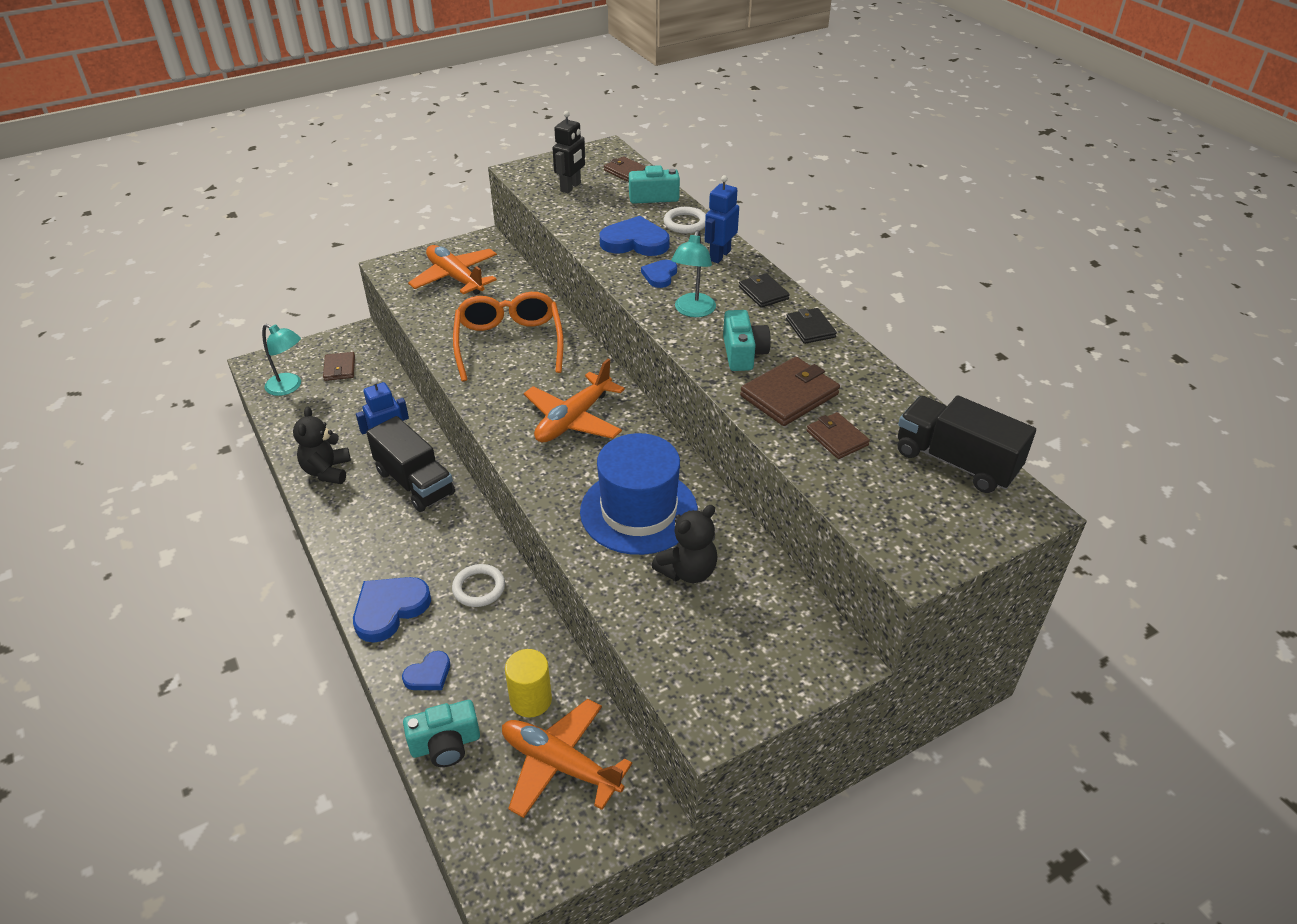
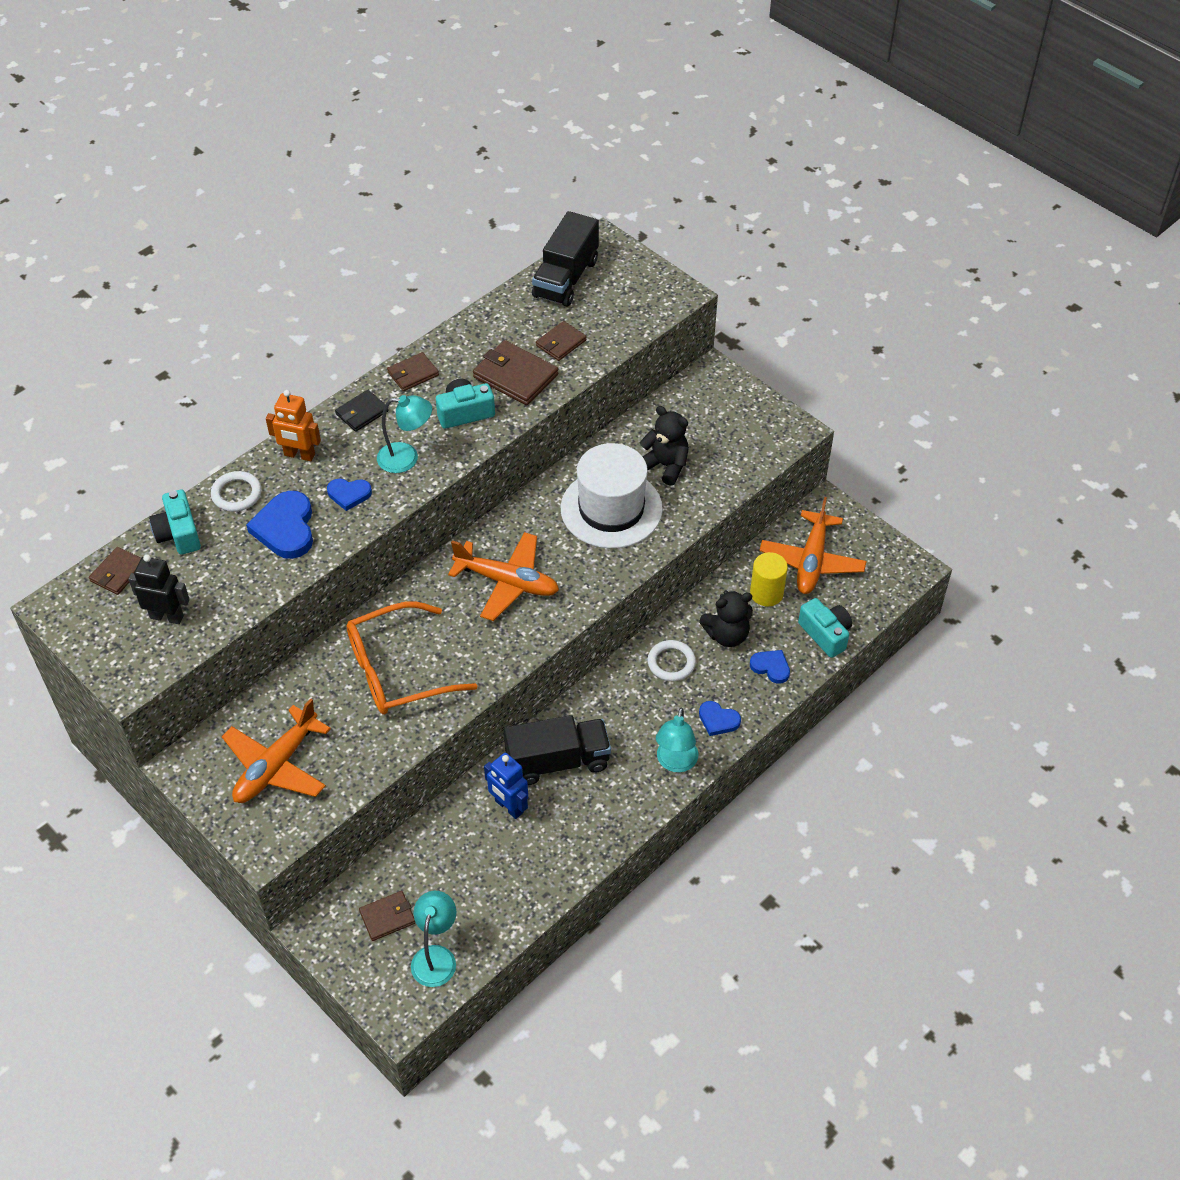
camera: 105 degrees left, 10 degrees up
black teddy bear [293,407,351,484] -> black teddy bear moved to [699,591,753,647]
blue heart [353,577,431,643] -> blue heart [699,701,741,736], size x0.58
black truck [366,416,455,512] -> black truck turned 45 degrees clockwise [504,715,611,785]
blue hat [580,433,698,555] -> white hat [561,443,663,548]
blue robot [705,175,739,263] -> orange robot [266,390,321,461]
black wallet [786,308,837,344] -> brown wallet [387,352,439,391]
none -> turquoise lamp [656,708,698,772]

